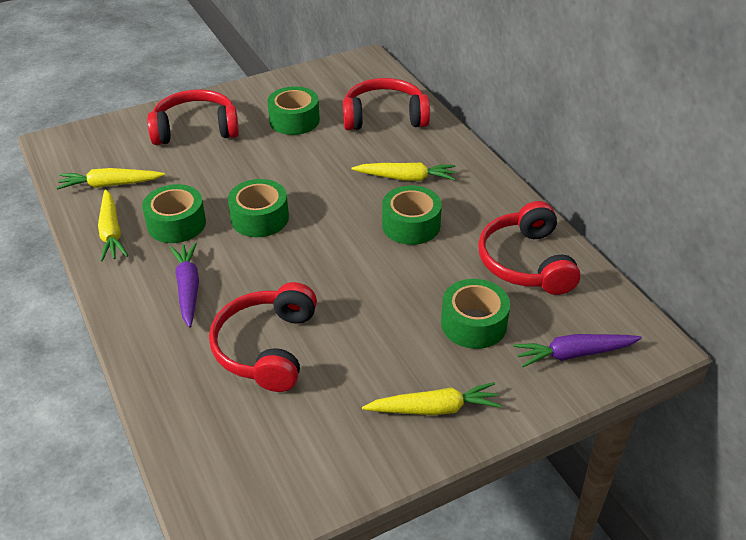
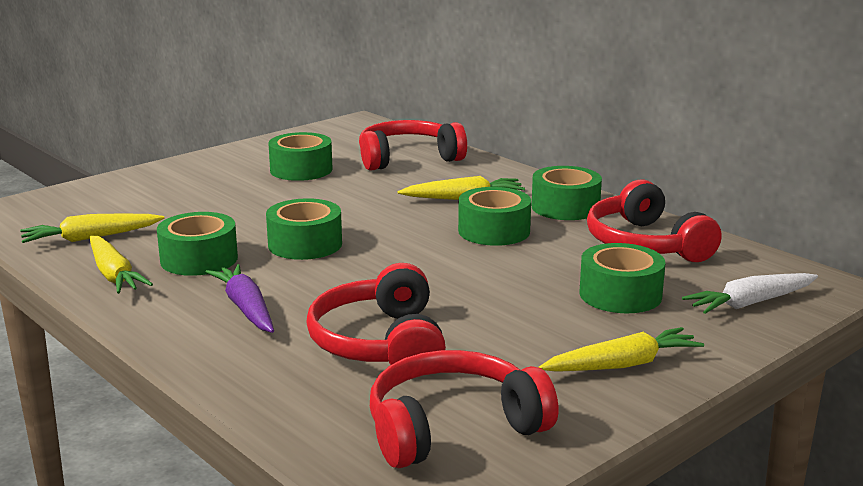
camera: 15 degrees left, 20 degrees down
red headphones [147,89,239,145] -> red headphones moved to [370,350,559,468]
purple carrot [514,334,642,367] -> white carrot [682,273,818,314]
none -> green tape [532,166,602,220]

